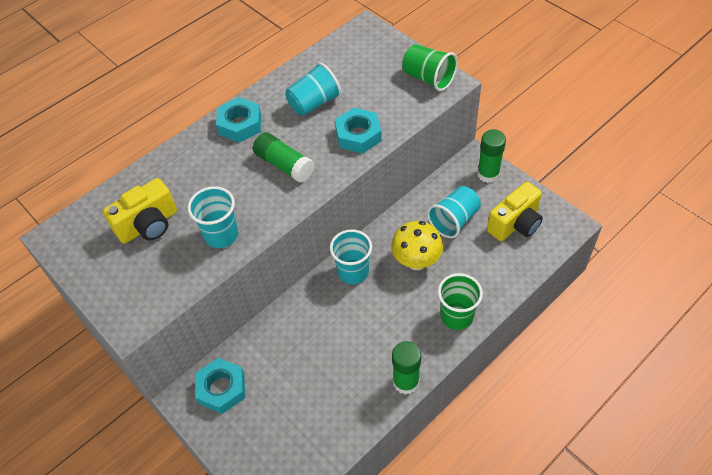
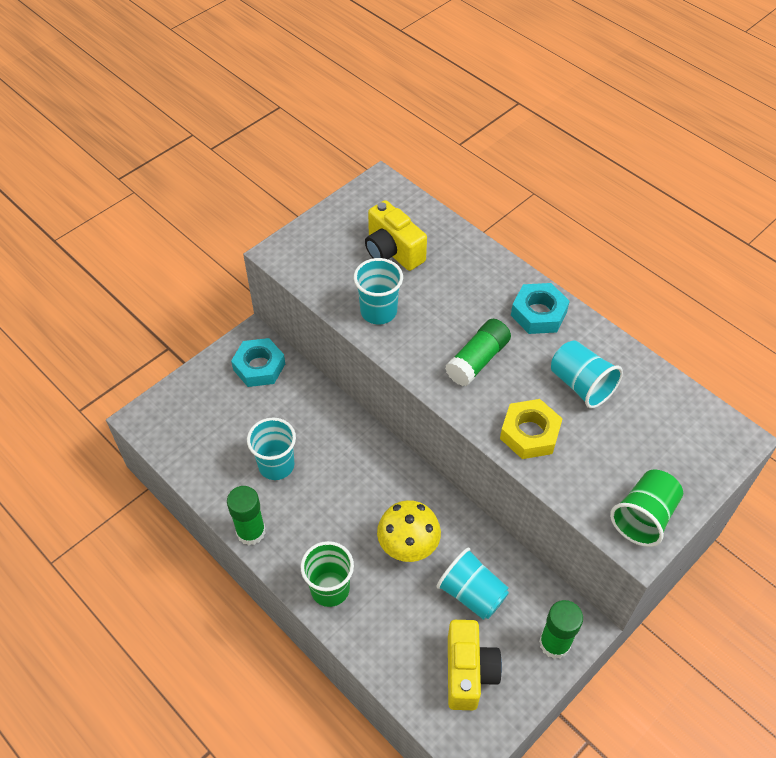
camera: 85 degrees right, 0 degrees up
turquoise cup [330,229,372,284] -> turquoise cup moved to [247,418,296,480]
turquoise nut [335,108,382,154] -> yellow nut [500,399,563,459]
yellow camera [487,182,543,241] -> yellow camera turned 135 degrees counterclockwise [448,620,502,710]

